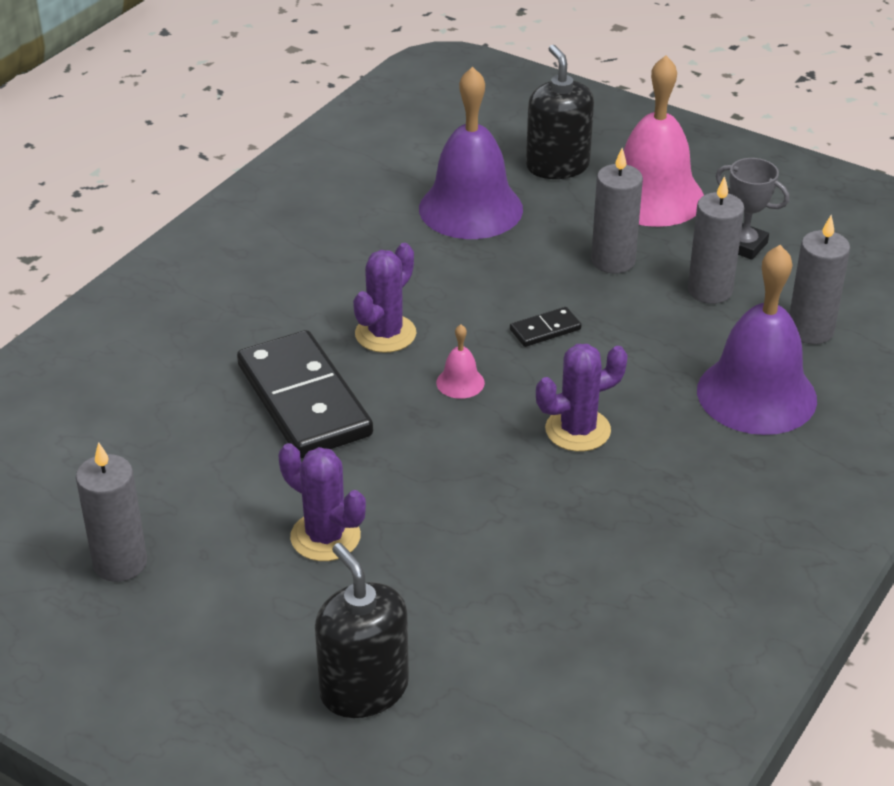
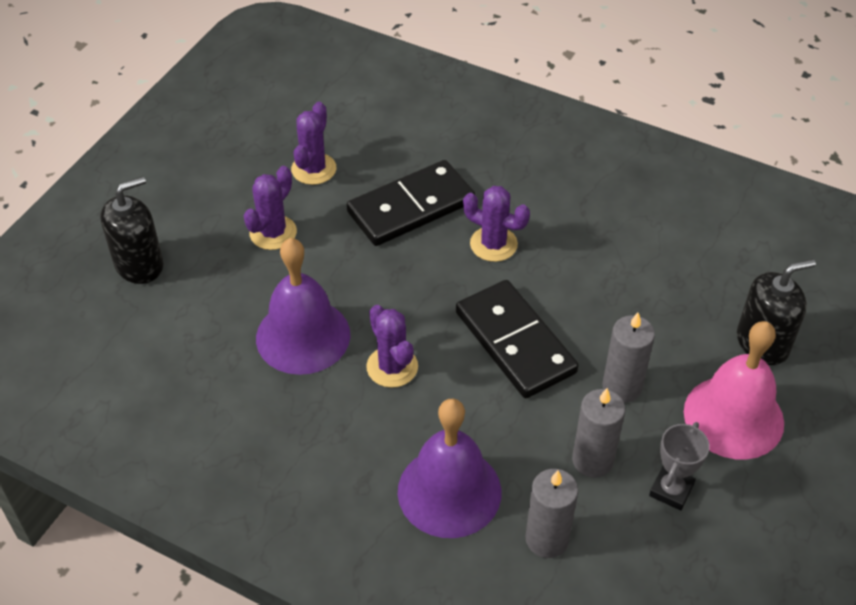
camera: 85 degrees right, 10 degrees up
grey candle [76,442,147,582] -> none
purple bell [419,66,523,239] -> purple bell moved to [256,238,350,375]
pink bell [436,324,485,399] -> none
black domino [510,307,581,347] -> black domino [456,280,579,398], size x2.37
none -> purple cactus [291,102,336,185]

